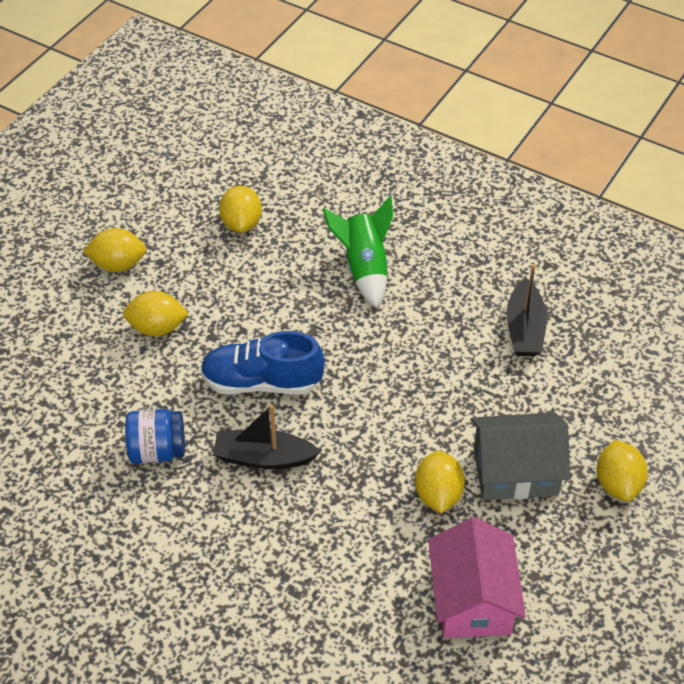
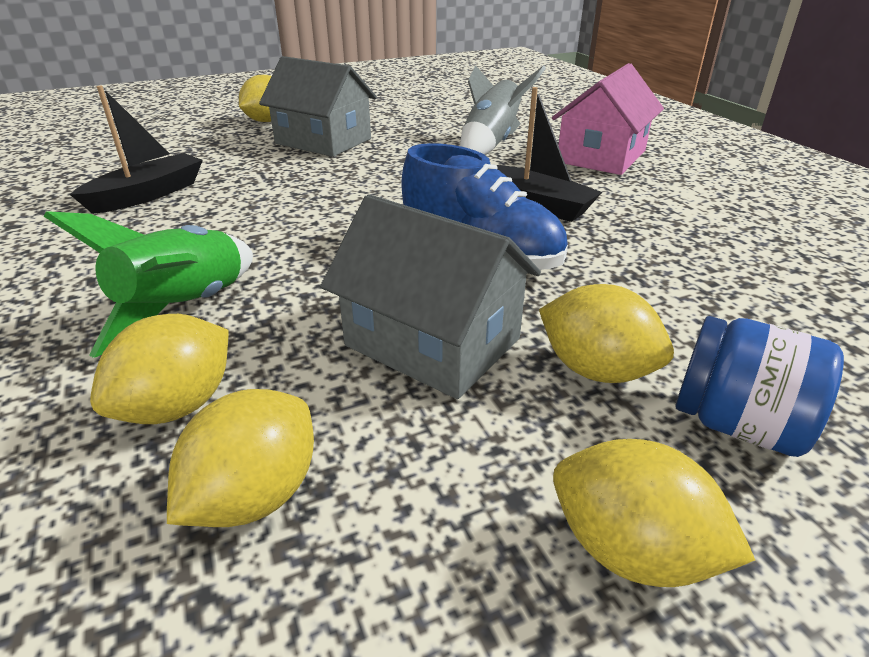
camera: 145 degrees left, 15 degrees down
blue jar [125,409,185,464] -> blue jar moved to [675,316,844,457]
yellow lemon [415,451,465,513] -> yellow lemon moved to [90,314,229,424]
pink house [428,517,526,638] -> pink house moved to [552,63,664,175]
none -> grey house [320,194,541,399]
none -> grey rocket [460,65,546,155]

